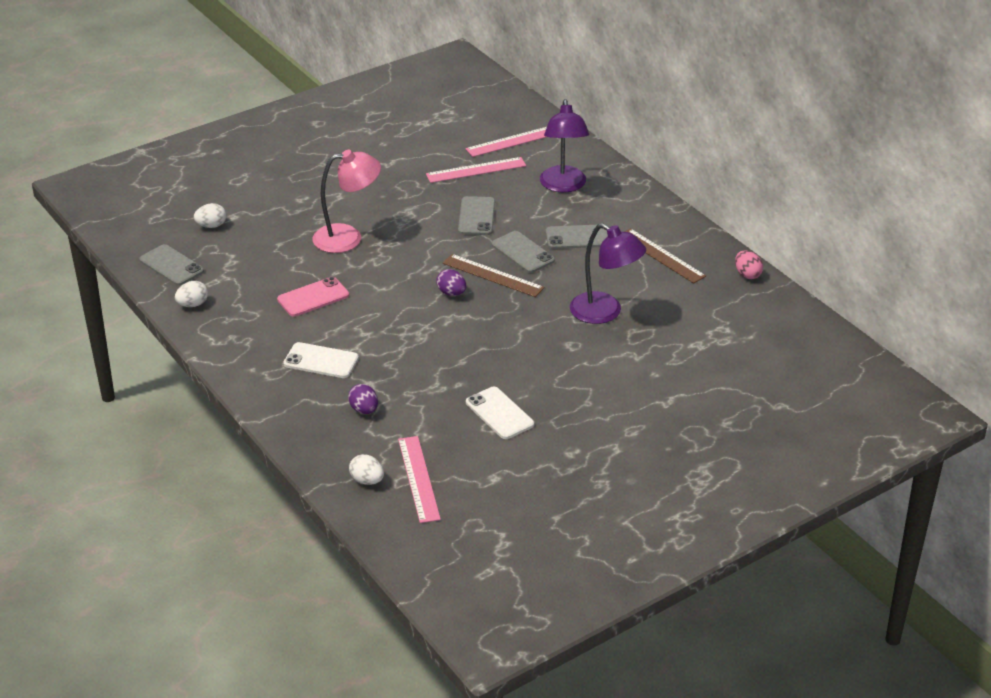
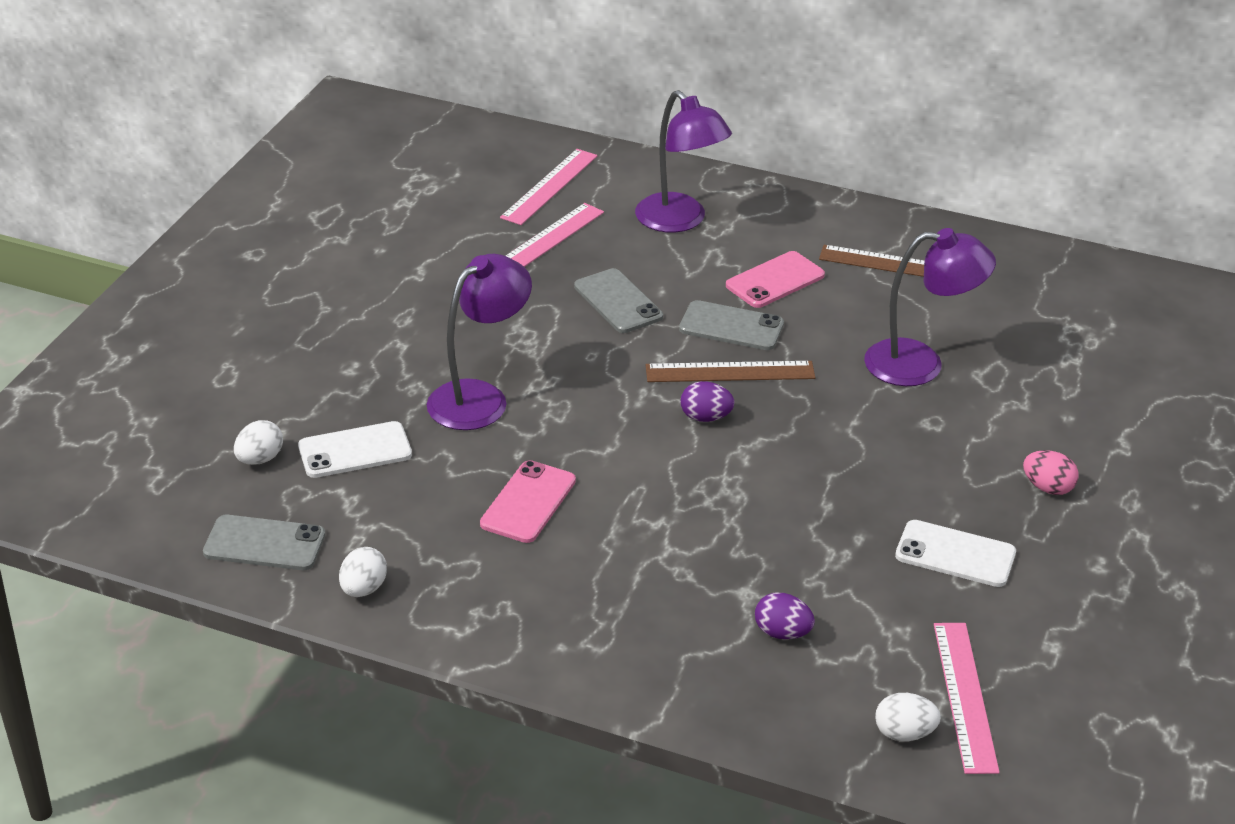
camera: 35 degrees left, 0 degrees up
white phone [283,342,359,378] -> white phone moved to [298,421,412,478]
pink lamp [313,150,381,253] -> purple lamp [427,254,532,430]
pink ruler [398,436,441,523] -> pink ruler turned 45 degrees clockwise [934,623,1000,774]
grey phone [546,225,608,249] -> pink phone [726,251,825,308]
pink egg [735,250,763,279] -> pink egg moved to [1023,450,1079,495]

